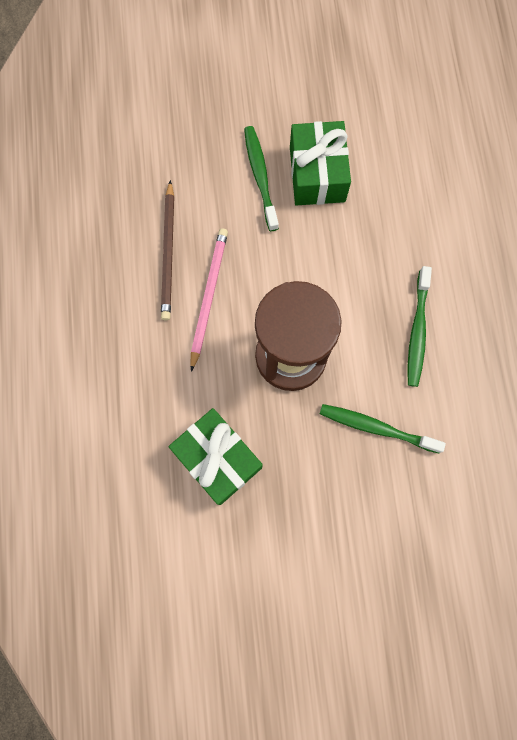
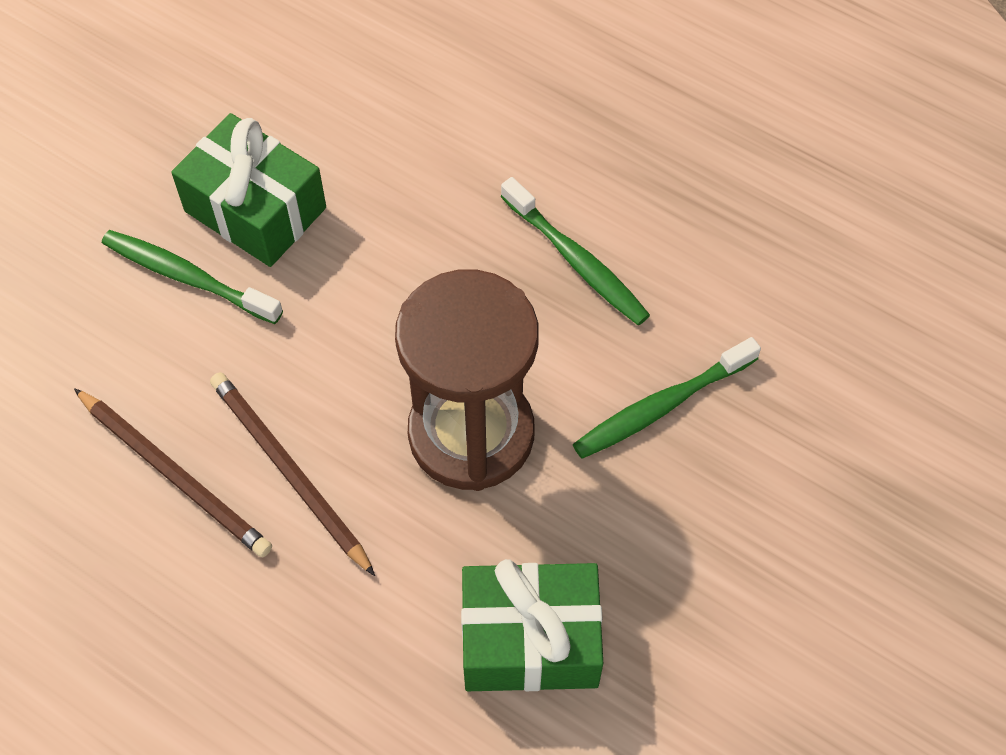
camera: 50 degrees left, 15 degrees down
pink pencil [191,228,228,372] -> brown pencil [210,372,375,576]

